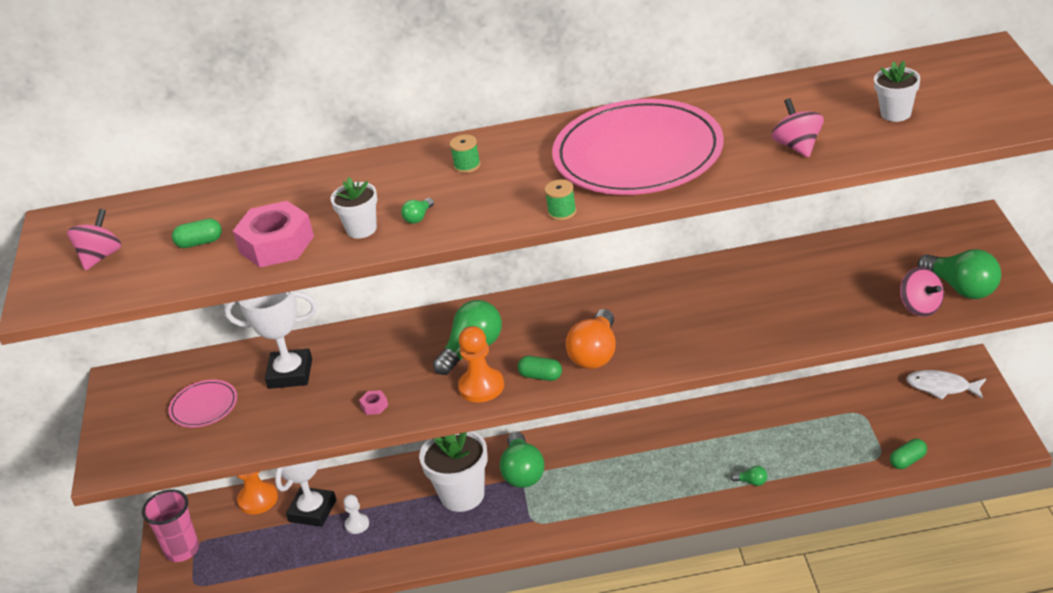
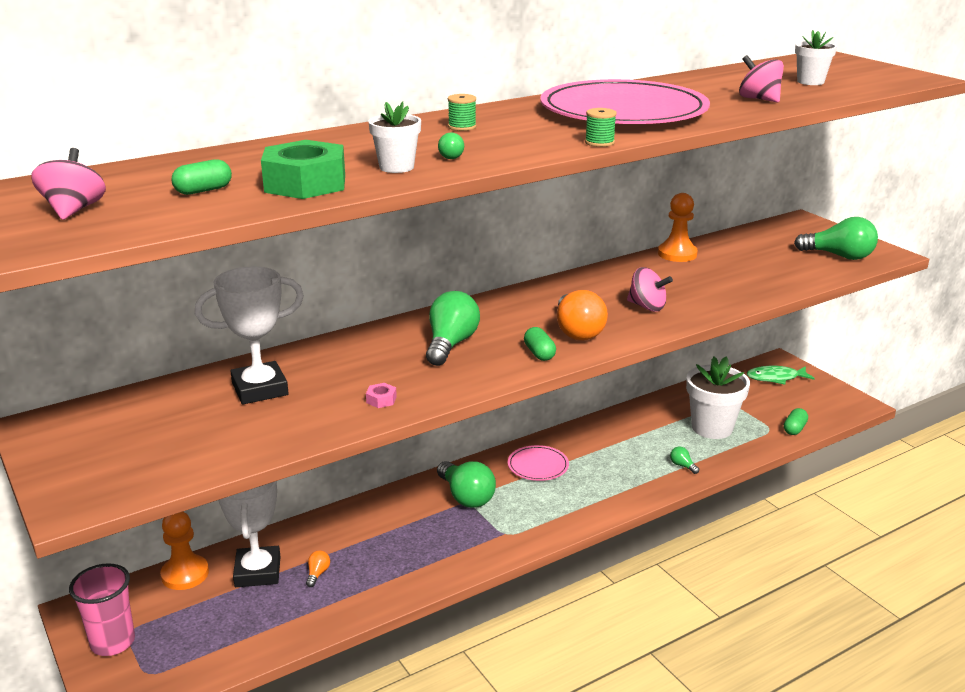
camera: 30 degrees left, 10 degrees down
pink plate [168,380,237,427] -> pink plate moved to [508,445,569,481]
pink nut [233,201,314,267] -> green nut [261,140,345,199]
white pawn [343,495,369,534] -> orange light bulb [306,551,330,587]
white flower pot [419,431,488,512] -> white flower pot moved to [686,356,750,439]
orange pawn [458,326,504,403] -> orange pawn moved to [658,193,698,262]
green capsule [517,356,562,381] -> green capsule turned 75 degrees clockwise [524,327,556,361]
green light bulb [731,466,768,486] -> green light bulb turned 120 degrees counterclockwise [670,446,699,474]
pink spinning top [900,267,944,317] -> pink spinning top moved to [627,267,673,312]
white fish [906,370,986,399] -> green fish [747,366,815,385]

